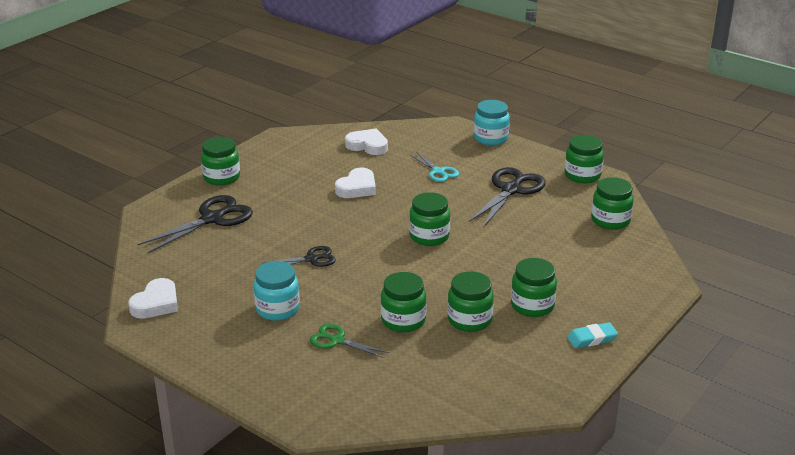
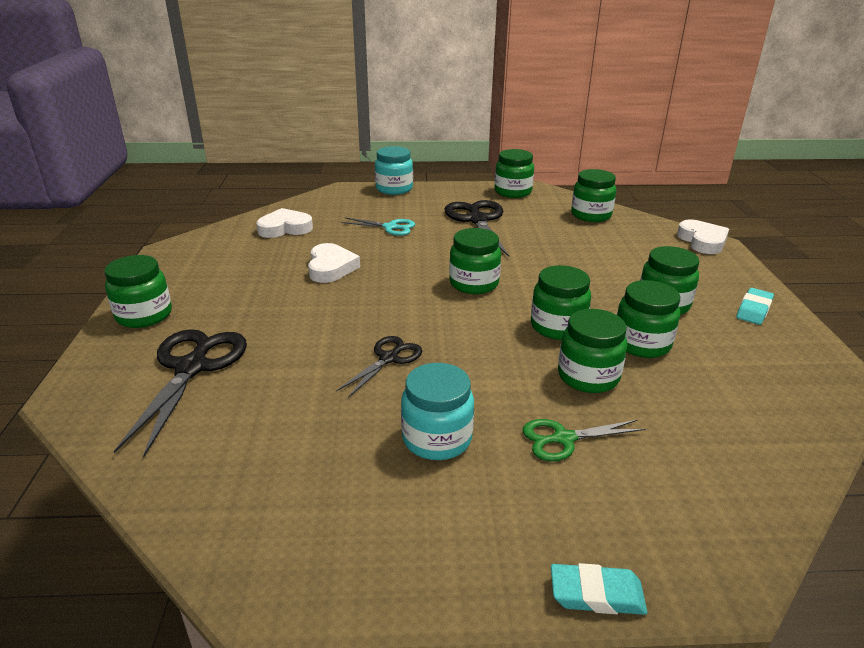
camera: 40 degrees left, 0 degrees up
white heart [128,278,178,319] -> white heart moved to [677,220,729,254]
none -> green jar [531,265,591,340]
none -> turquoise eraser [551,563,647,615]

